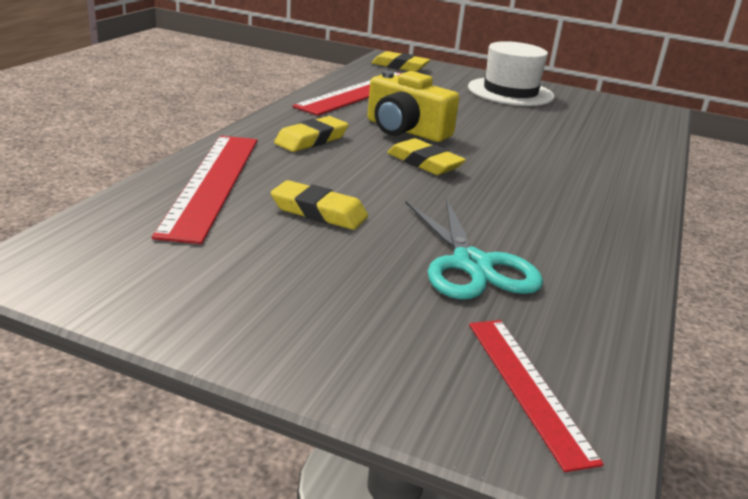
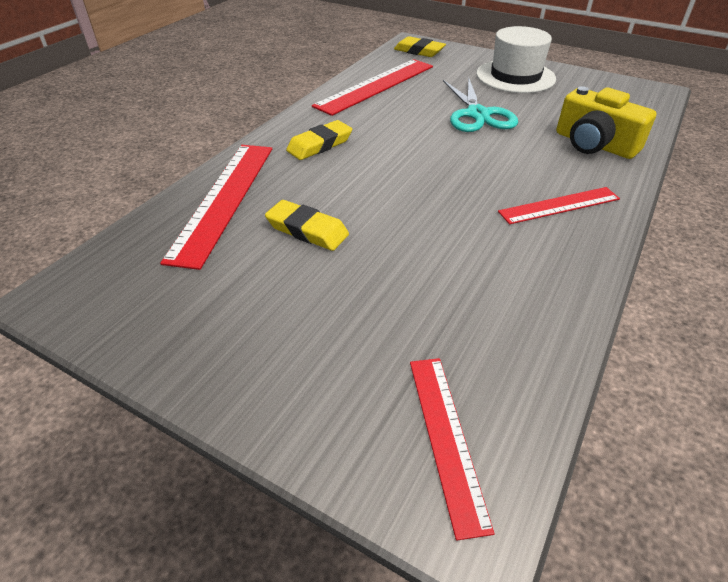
camera: 10 degrees right, 15 degrees up
yellow camera [368,71,459,142] -> yellow camera moved to [556,86,657,159]
yellow eraser [387,138,466,175] -> none
turquoise scissors [405,198,543,299] -> turquoise scissors moved to [443,77,518,132]
none -> red ruler [498,187,620,224]

